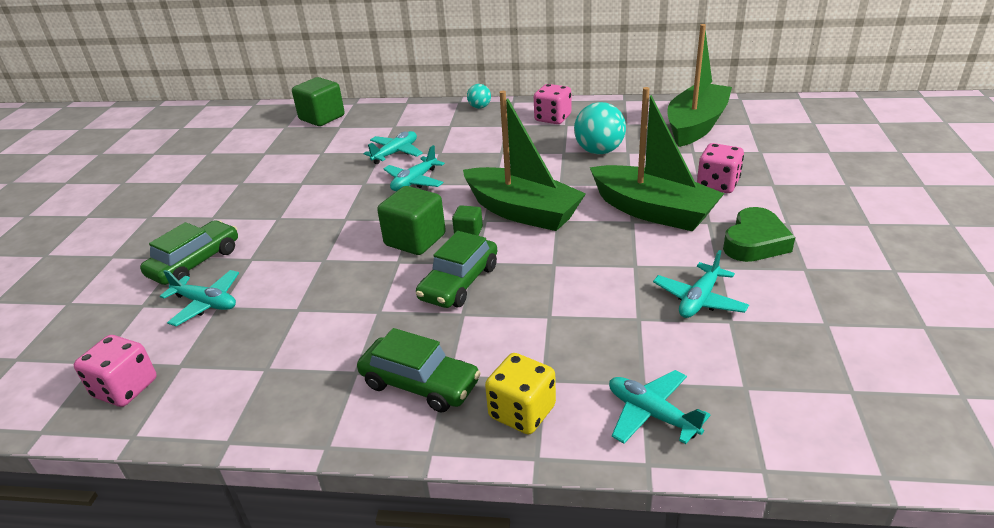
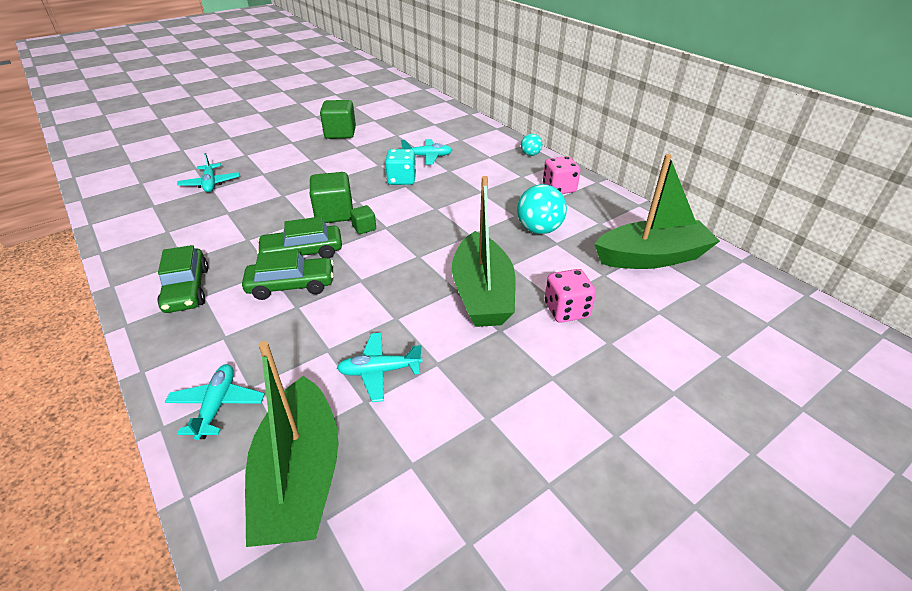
camera: 45 degrees right, 5 degrees up
pink dice [74,335,157,407] -> none
green car [140,220,238,285] -> green car moved to [242,250,334,300]
green cube [292,77,345,126] -> green cube moved to [320,100,356,139]
turquoise plane [383,145,445,191] -> turquoise dice [385,149,416,185]
green boat [463,91,586,231] -> green boat moved to [245,341,339,547]
yellow dice [485,353,556,435] -> none
green heart [723,207,795,262] -> none

